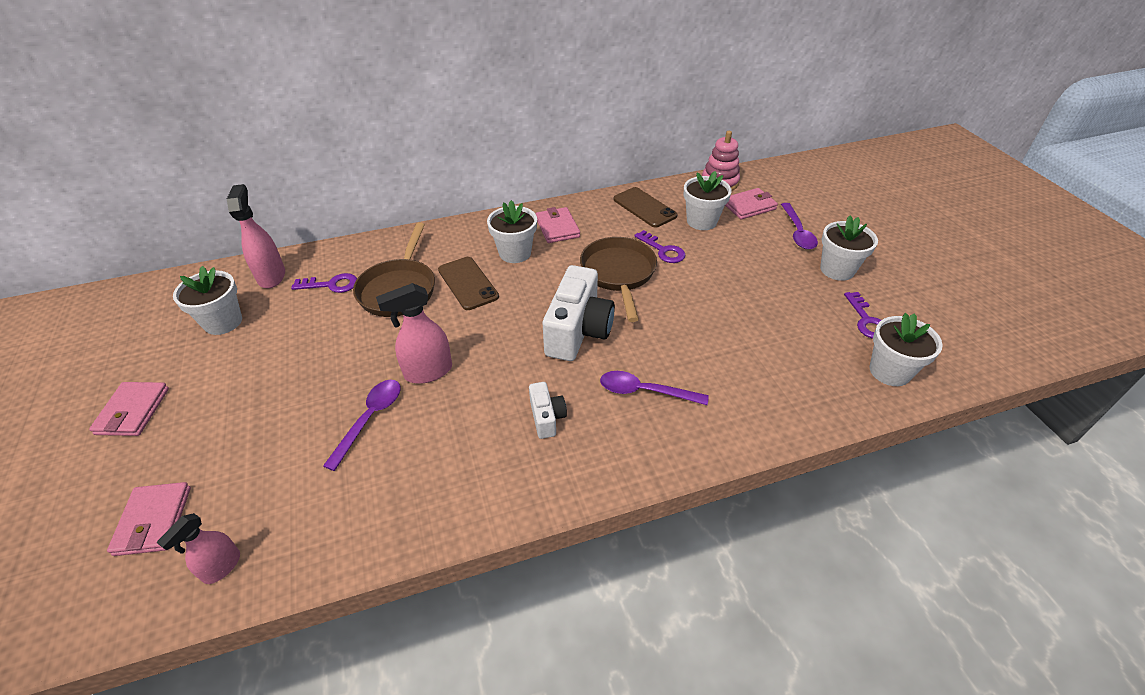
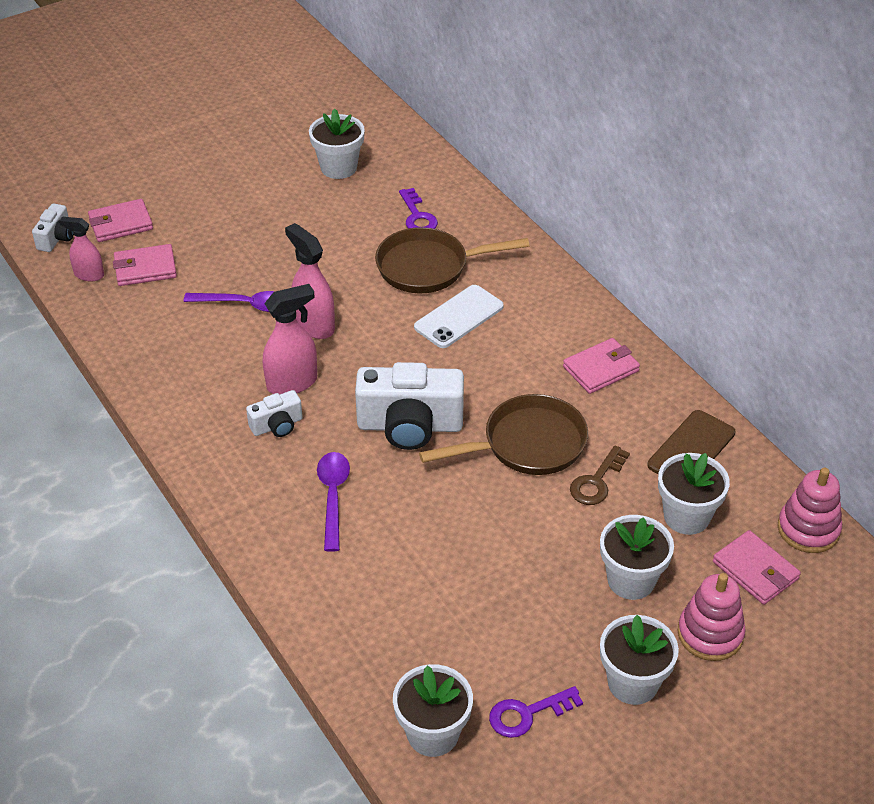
camera: 75 degrees right, 0 degrees up
pink wallet [89,382,169,436] -> pink wallet moved to [113,244,177,286]
pink spray bottle [227,184,285,288] -> pink spray bottle moved to [263,284,317,395]
brown phone [438,257,499,310] -> white phone [414,285,504,348]
white flower pot [487,200,537,263] -> white flower pot moved to [600,515,674,600]
purple key [634,230,685,263] -> brown key [570,445,630,505]
purple spoon [781,203,818,249] -> pink stacking toy [678,573,746,661]
none -> white camera [32,203,74,252]

